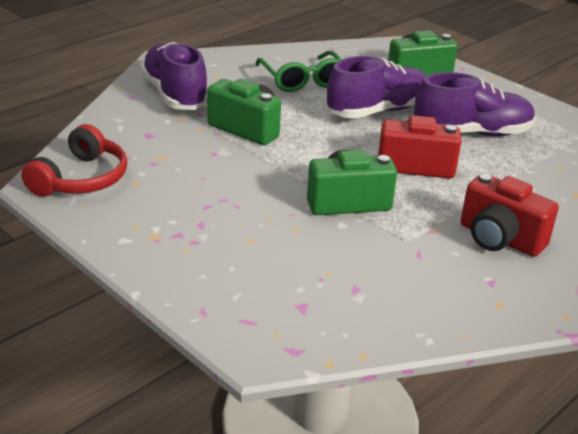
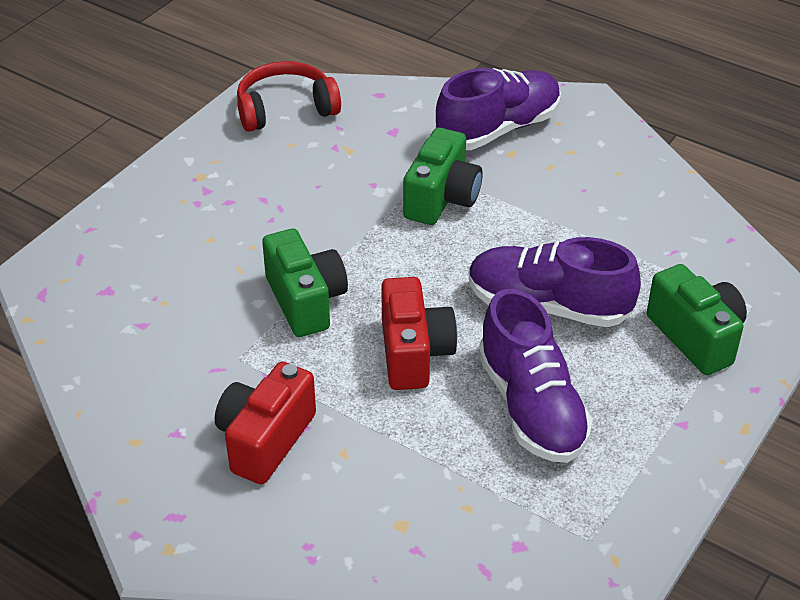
camera: 80 degrees right, 10 degrees up
red headphones [21,124,127,197] -> red headphones turned 150 degrees clockwise [237,61,341,132]
green glasses [255,51,342,92] -> none
purple shoe [327,56,426,118] -> purple shoe turned 150 degrees clockwise [469,237,641,327]

